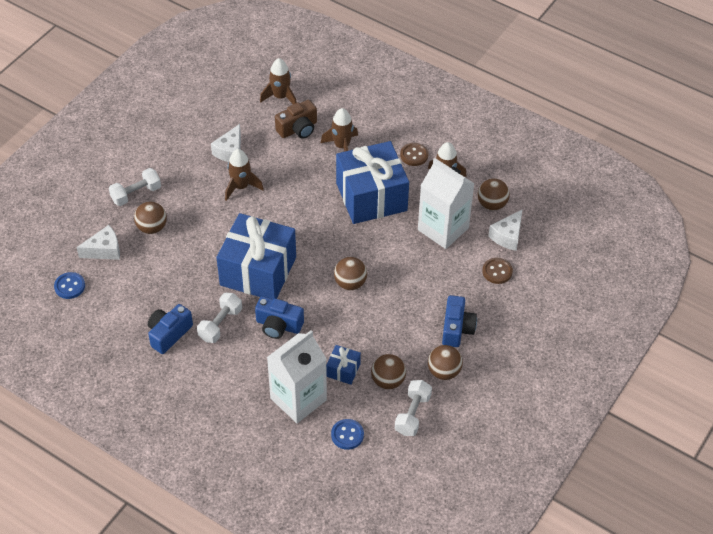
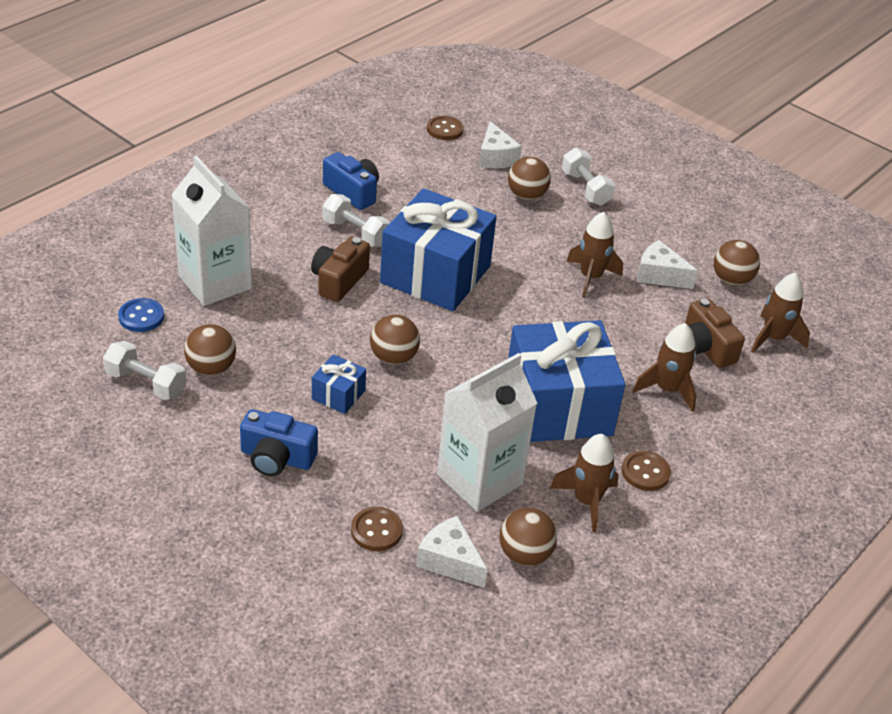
camera: 95 degrees right, 10 degrees down
blue button [54,272,85,299] -> brown button [427,116,464,140]
blue camera [255,296,304,339] -> brown camera [311,237,370,302]
blue gift [326,345,361,385] -> blue gift moved to [312,354,366,414]
brown ball [428,345,463,380] -> brown ball moved to [714,240,760,286]

